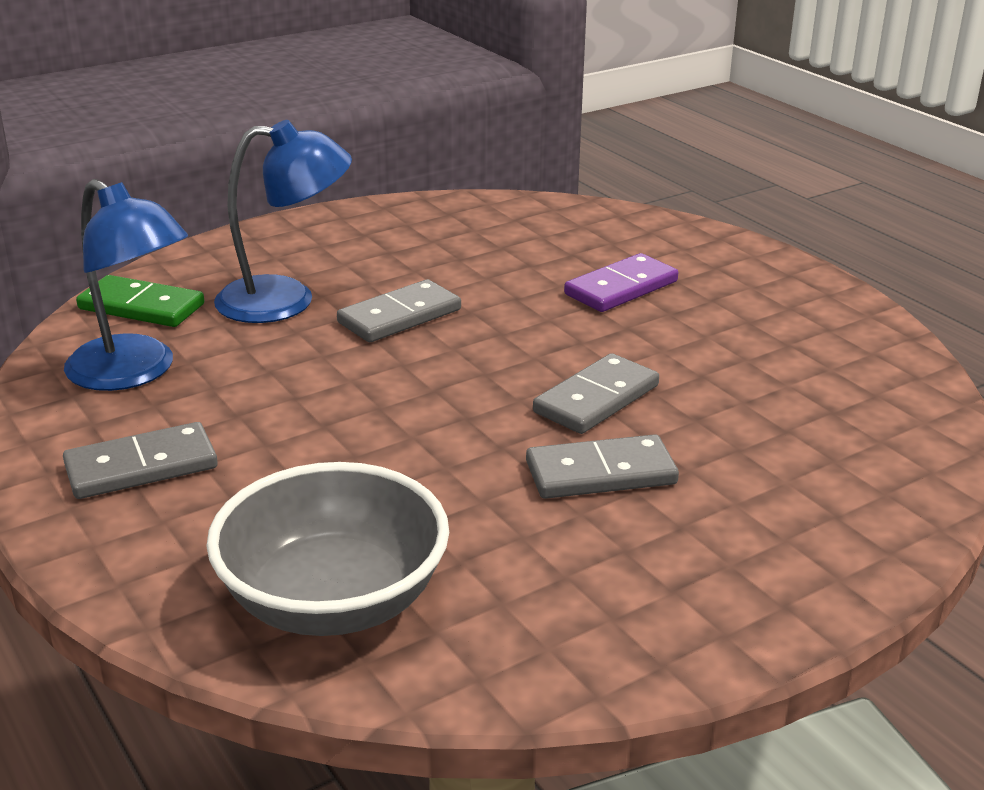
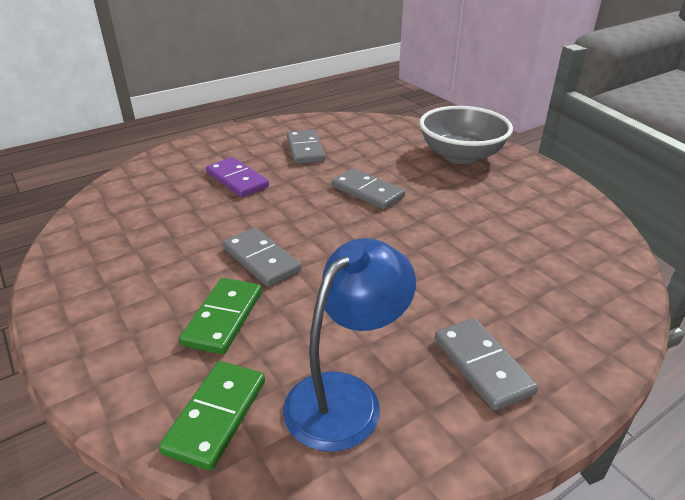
camera: 90 degrees left, 5 degrees up
grey bowl [206,462,449,636] -> grey bowl moved to [420,106,513,164]
blue lamp [214,120,352,323] -> green domino [179,278,262,354]
grey domino [526,434,679,499] -> grey domino moved to [287,130,325,164]

